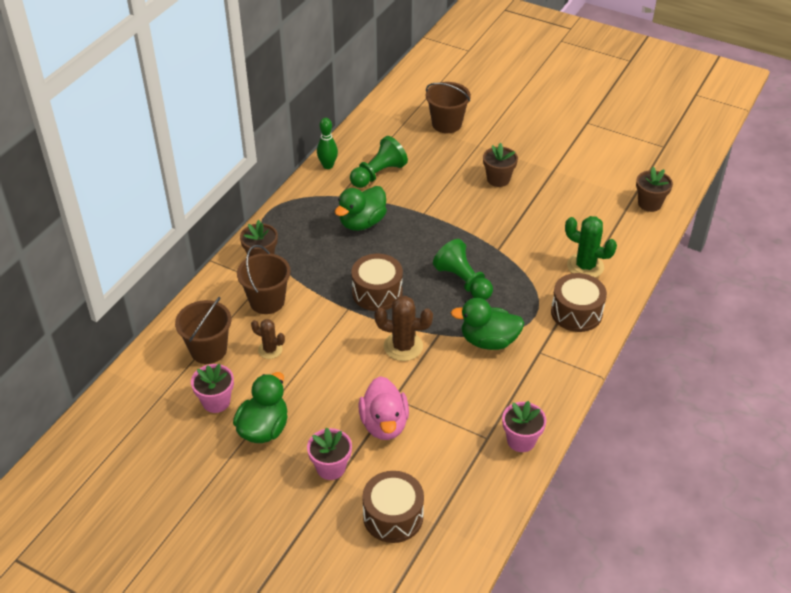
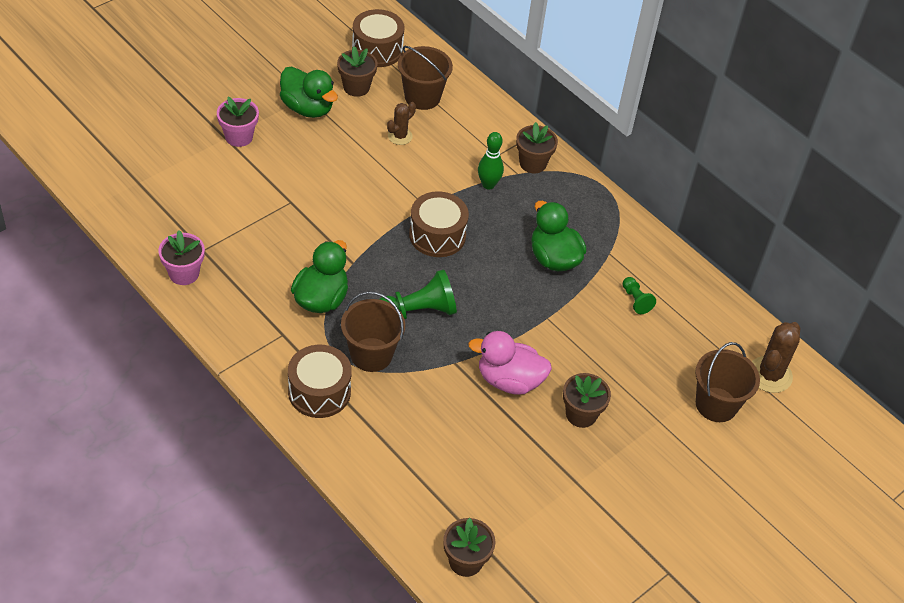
camera: 105 degrees right, 5 degrees up
pink flower pot [191,364,234,413] -> brown flower pot [337,46,378,97]
brown bucket [237,245,291,314] -> brown bucket moved to [341,291,405,372]
green bowling pin [317,118,338,169] -> green bowling pin moved to [478,132,504,190]
green pawn [350,136,408,188] -> green pawn [623,277,656,314], size x0.54
pink duck [358,376,409,440] -> pink duck moved to [468,331,552,395]
brown drum [362,471,424,543] -> brown drum moved to [352,9,405,67]
brown cactus [374,296,433,361] -> brown cactus moved to [752,322,801,393]
green cactus [565,216,617,278] -> none

